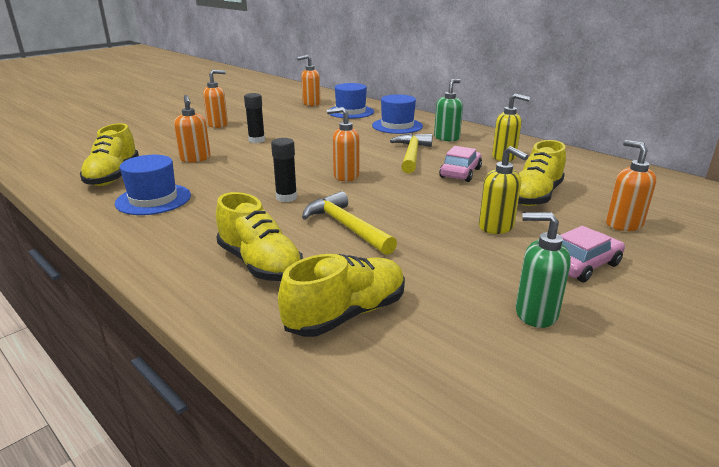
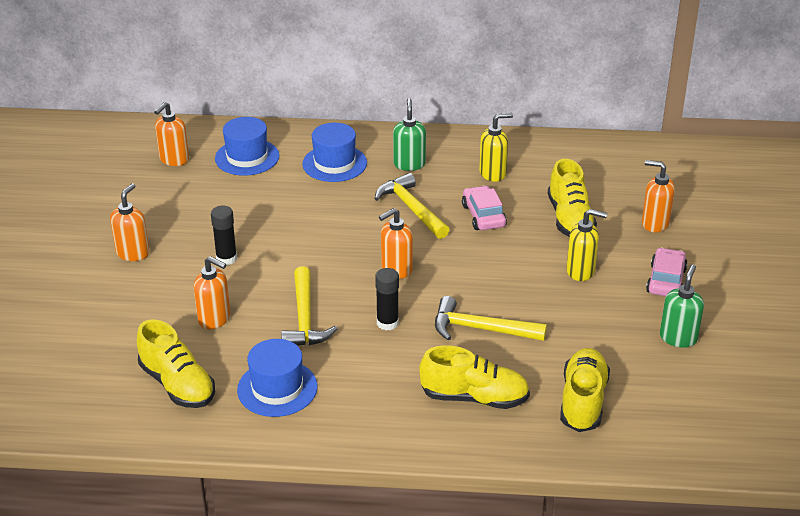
camera: 40 degrees left, 10 degrees up
green soap dispenser [516,212,571,328] -> green soap dispenser turned 135 degrees clockwise [660,264,704,348]
none -> yellow hammer [281,266,338,346]

